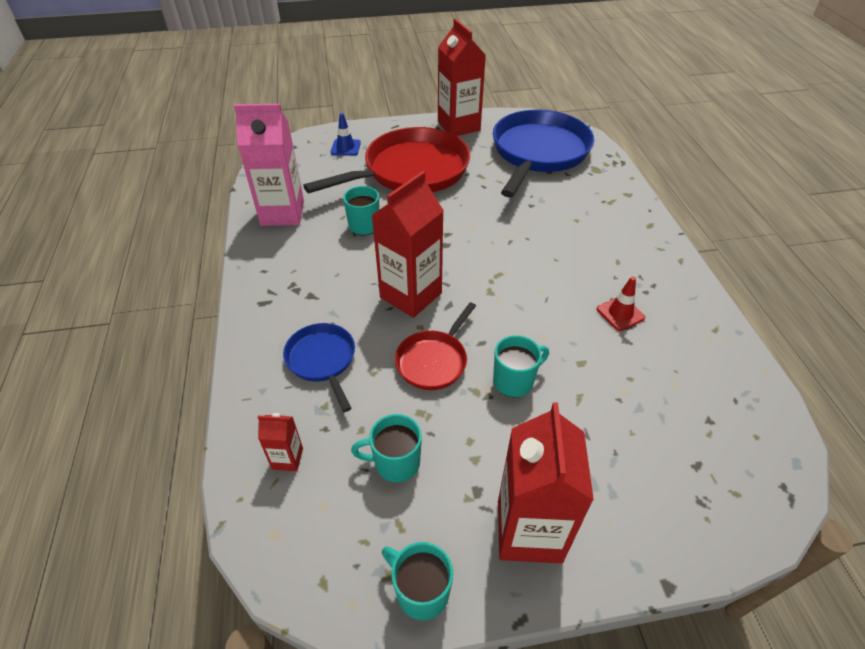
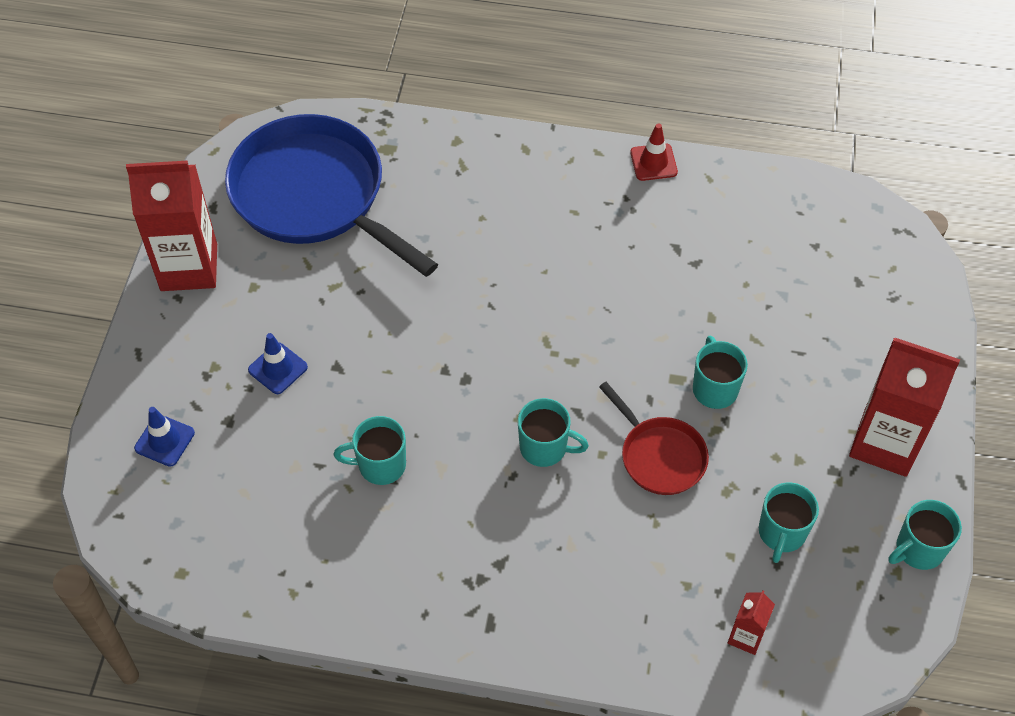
camera: 70 degrees left, 10 degrees up
pink carton [234,104,304,226] -> none
blue pan [283,323,355,412] -> none
red pan [303,127,470,193] -> blue traffic cone [248,333,308,394]
red carton [371,171,444,318] -> turquoise mug [518,398,589,467]
red traffic cone [597,276,645,331] -> red traffic cone moved to [630,123,678,181]

